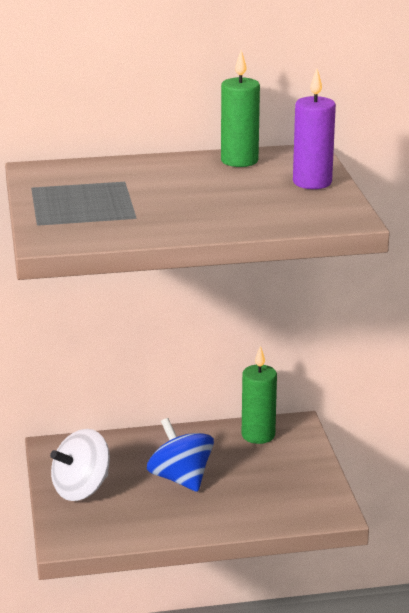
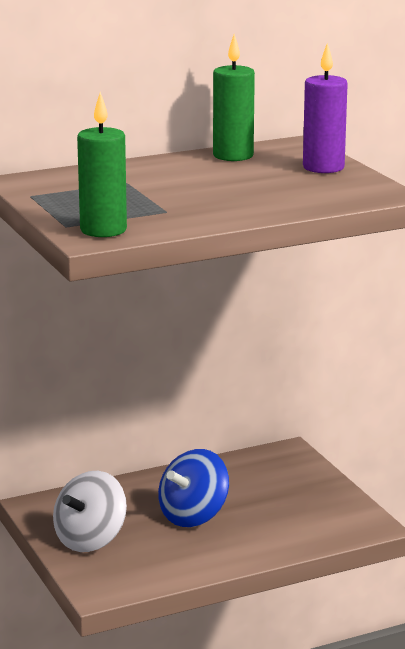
camera: 15 degrees left, 5 degrees down
blue spinning top [147,418,214,492] -> blue spinning top turned 90 degrees counterclockwise [158,449,229,527]
green candle [242,346,277,444] -> green candle moved to [77,92,127,237]

